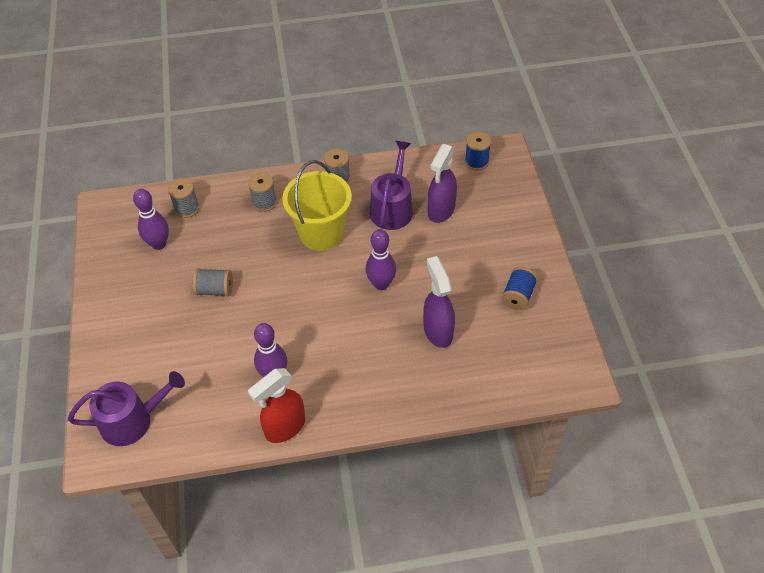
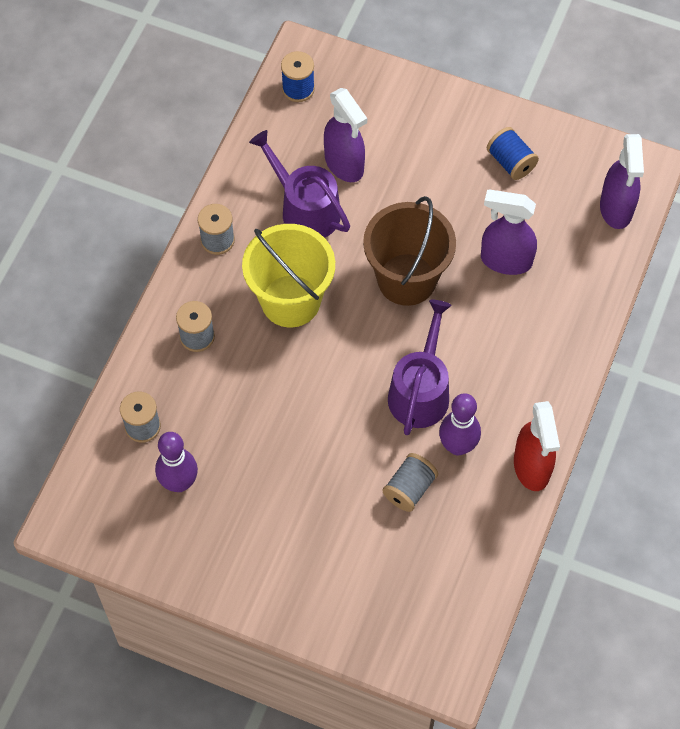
camera: 60 degrees left, 10 degrees up
purple watering can [68,371,185,446] -> purple watering can moved to [388,300,452,435]
grey spool [193,268,233,296] -> grey spool moved to [382,453,438,512]
purple bowling pin [366,229,396,290] -> brown bucket [363,196,456,306]
none -> purple spray bottle [600,134,644,229]

